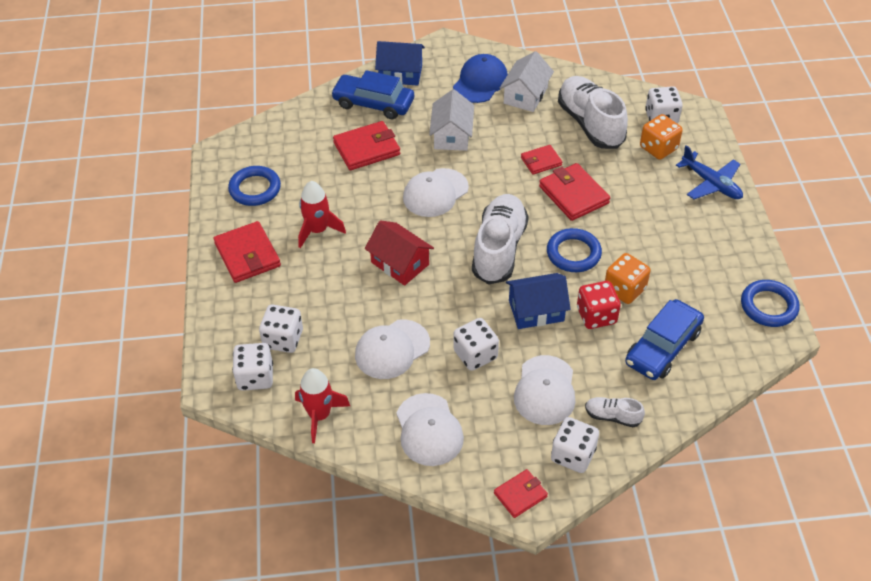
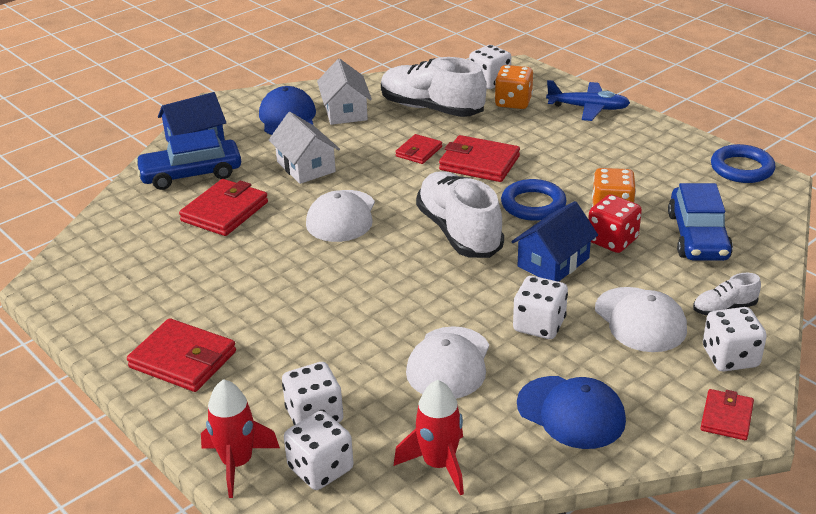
camera: 35 degrees left, 15 degrees down
blue ring [228,166,281,206] -> none
red rocket [298,181,346,248] -> red rocket moved to [201,379,280,498]
red house [365,220,434,286] -> none
white cap [396,393,464,466] -> blue cap [517,376,626,449]

